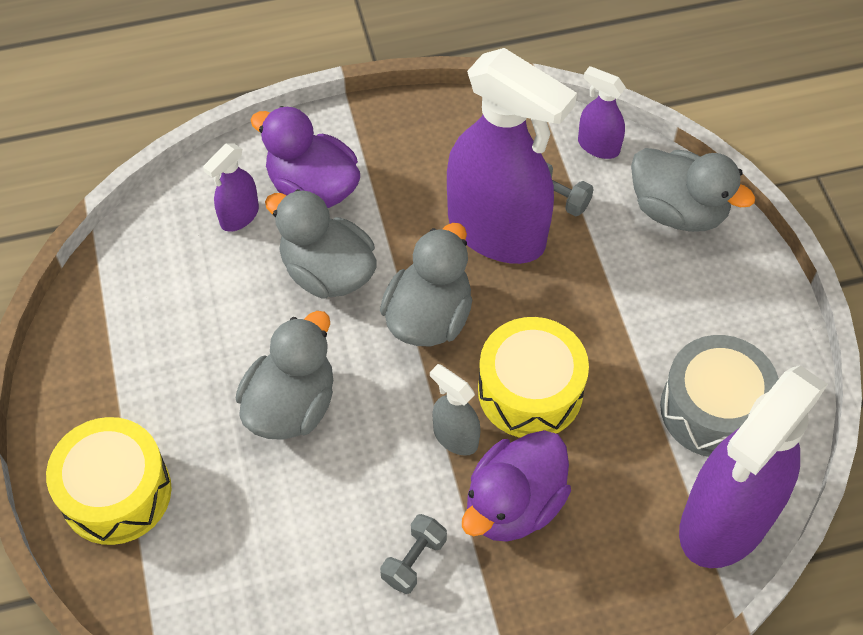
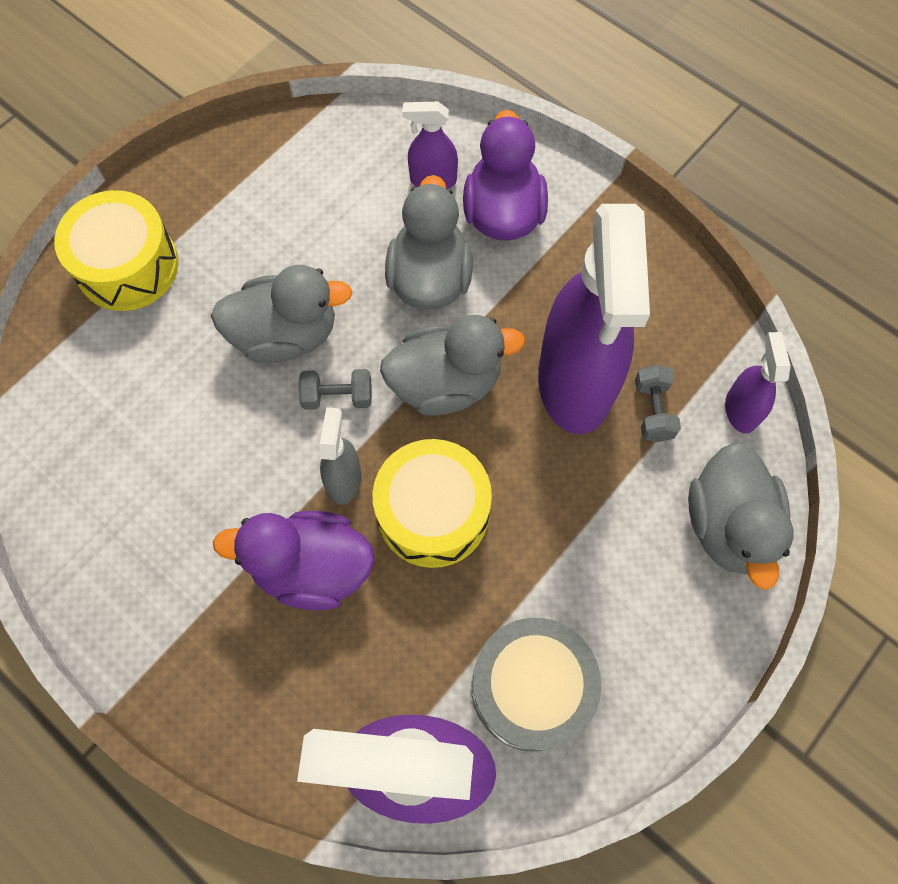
camera: 55 degrees right, 10 degrees up
grey dumbbell [380,514,447,594] -> grey dumbbell moved to [298,369,372,410]

